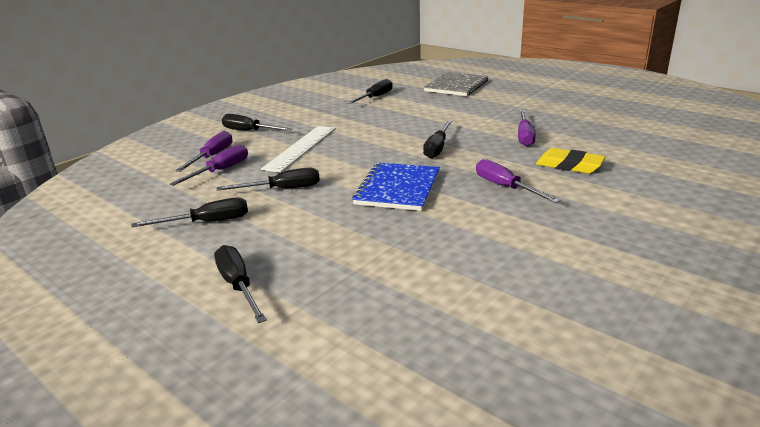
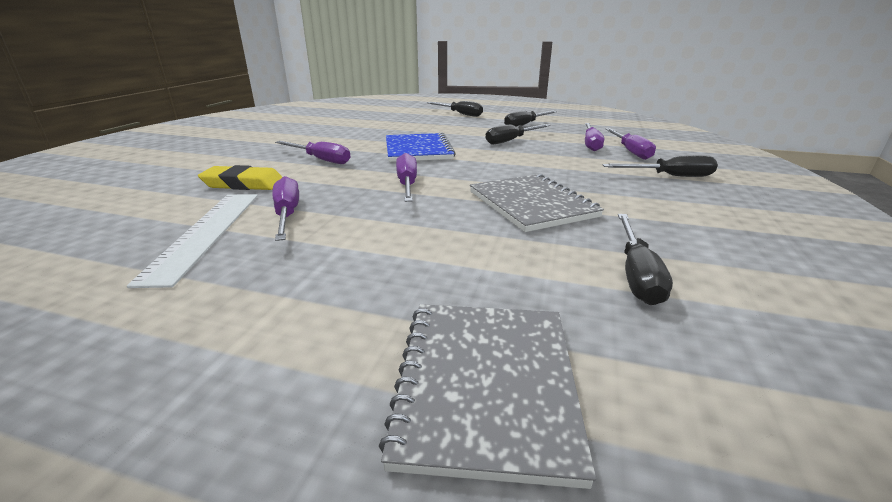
camera: 155 degrees right, 0 degrees up
white ruler [261,126,336,173] -> white ruler moved to [127,194,258,288]
black screwdriver [423,120,452,158] -> purple screwdriver [396,153,417,202]
none -> grey notebook [470,174,604,232]

